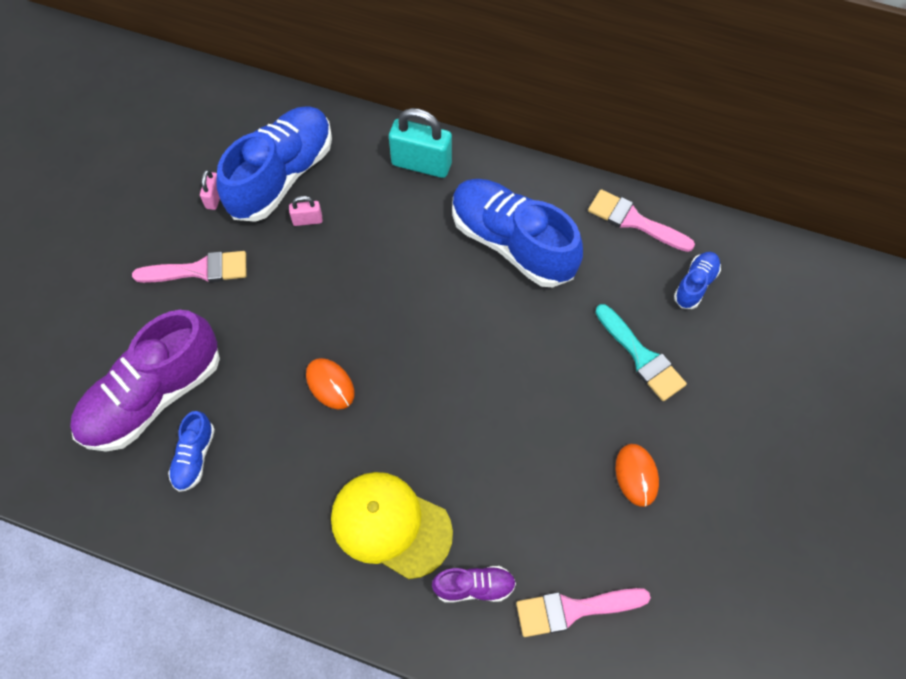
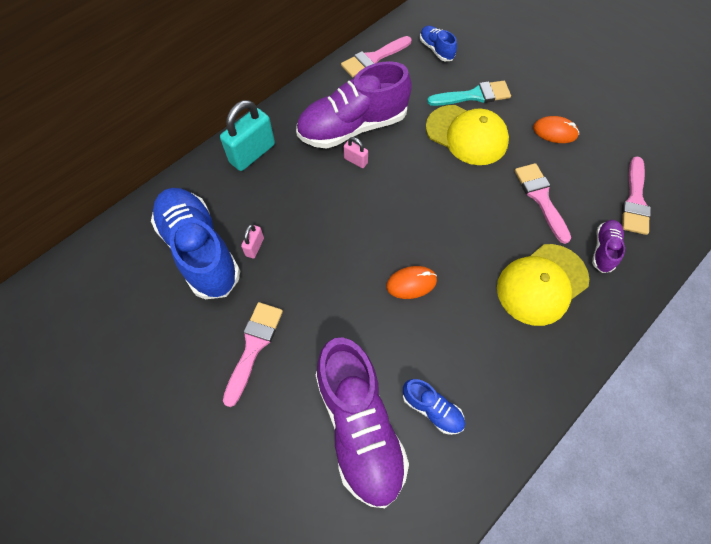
camera: 65 degrees left, 0 degrees up
pink padlock [200,170,220,210] -> pink padlock moved to [344,137,368,168]
blue shoe [452,179,583,288] -> purple shoe [296,61,412,149]
none -> yellow cap [426,105,509,165]
none -> pink brush [514,163,571,244]

